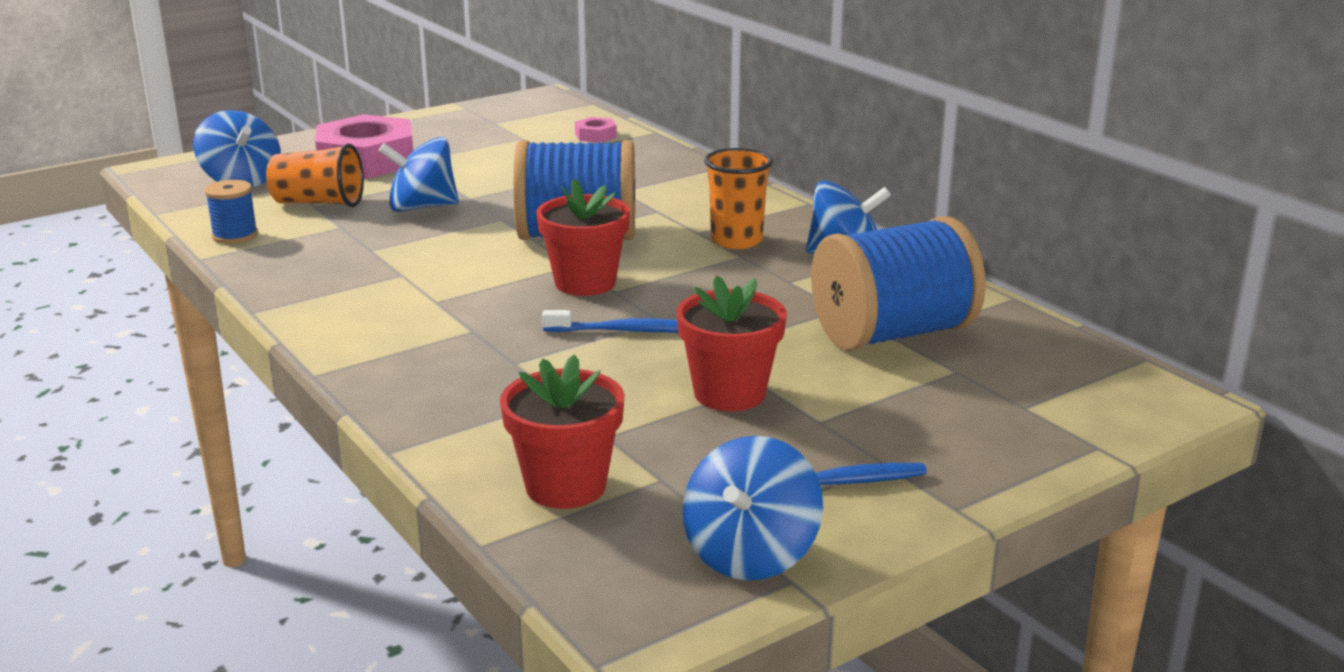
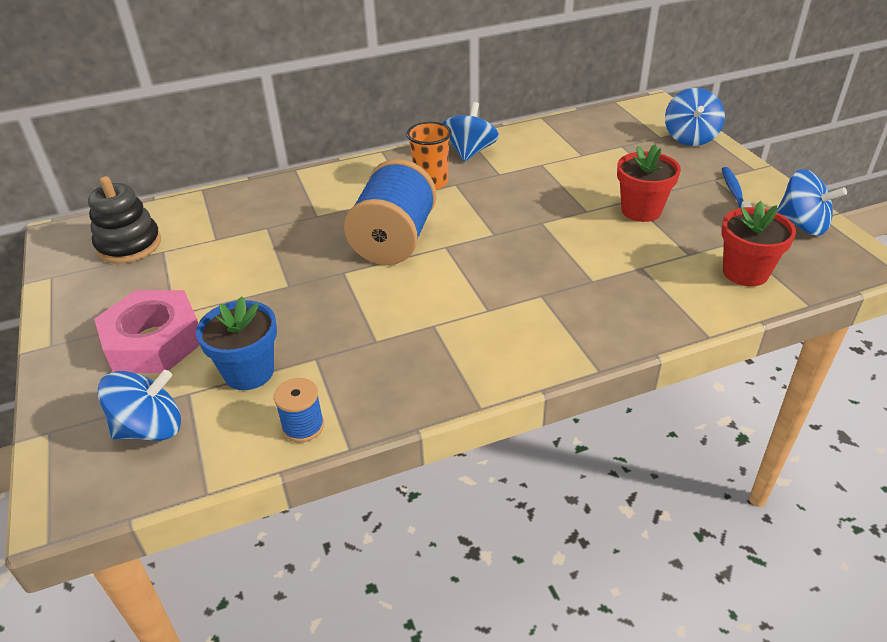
camera: 75 degrees left, 15 degrees up
orange cup [266,143,364,207] -> blue flower pot [196,296,277,390]
blue spinning top [379,137,459,212] -> blue spinning top moved to [665,88,725,146]
red flower pot [536,178,630,296] -> none
blue toothbrush [542,310,678,332] -> none
pink nut [575,117,617,143] -> none
blue spool [811,216,986,351] -> none
none -> black stacking toy [88,176,161,264]

